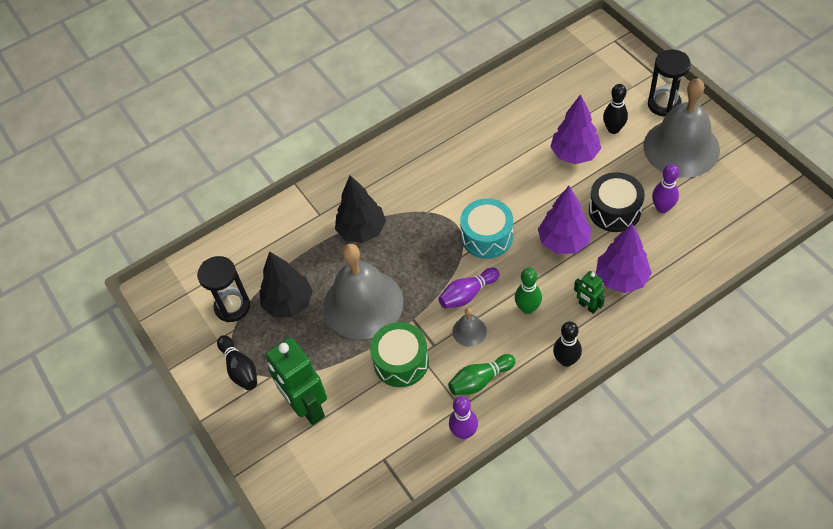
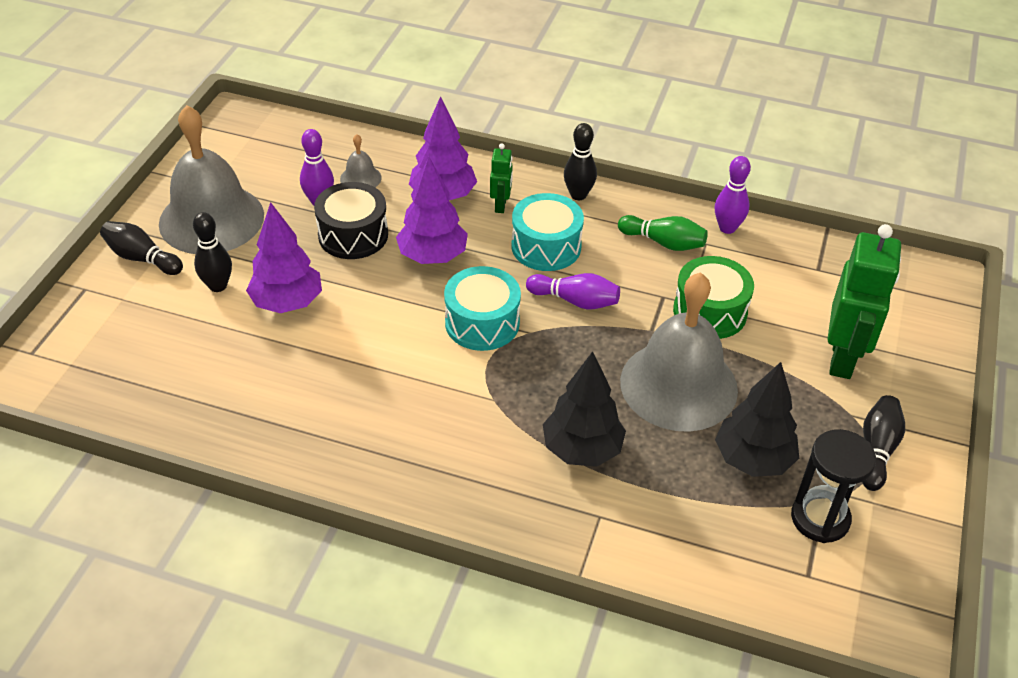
camera: 135 degrees left, 10 degrees down
grey bell [452,308,487,347] -> grey bell moved to [340,134,382,187]
green bowling pin [515,268,542,314] -> turquoise drum [511,193,584,271]
black hourglass [648,49,691,117] -> black bowling pin [100,221,183,275]

